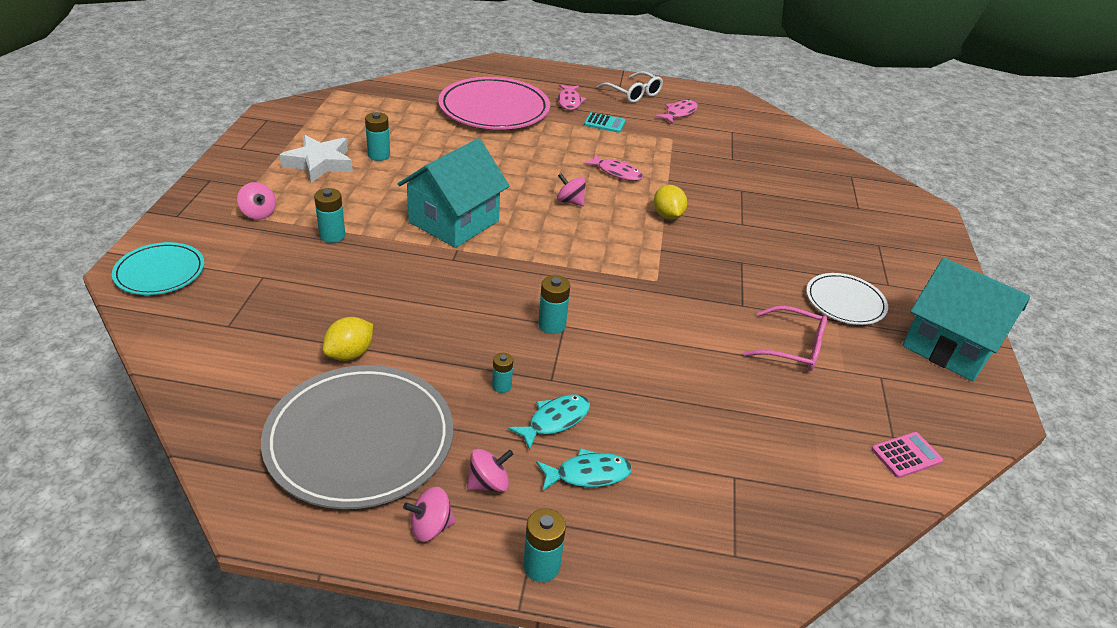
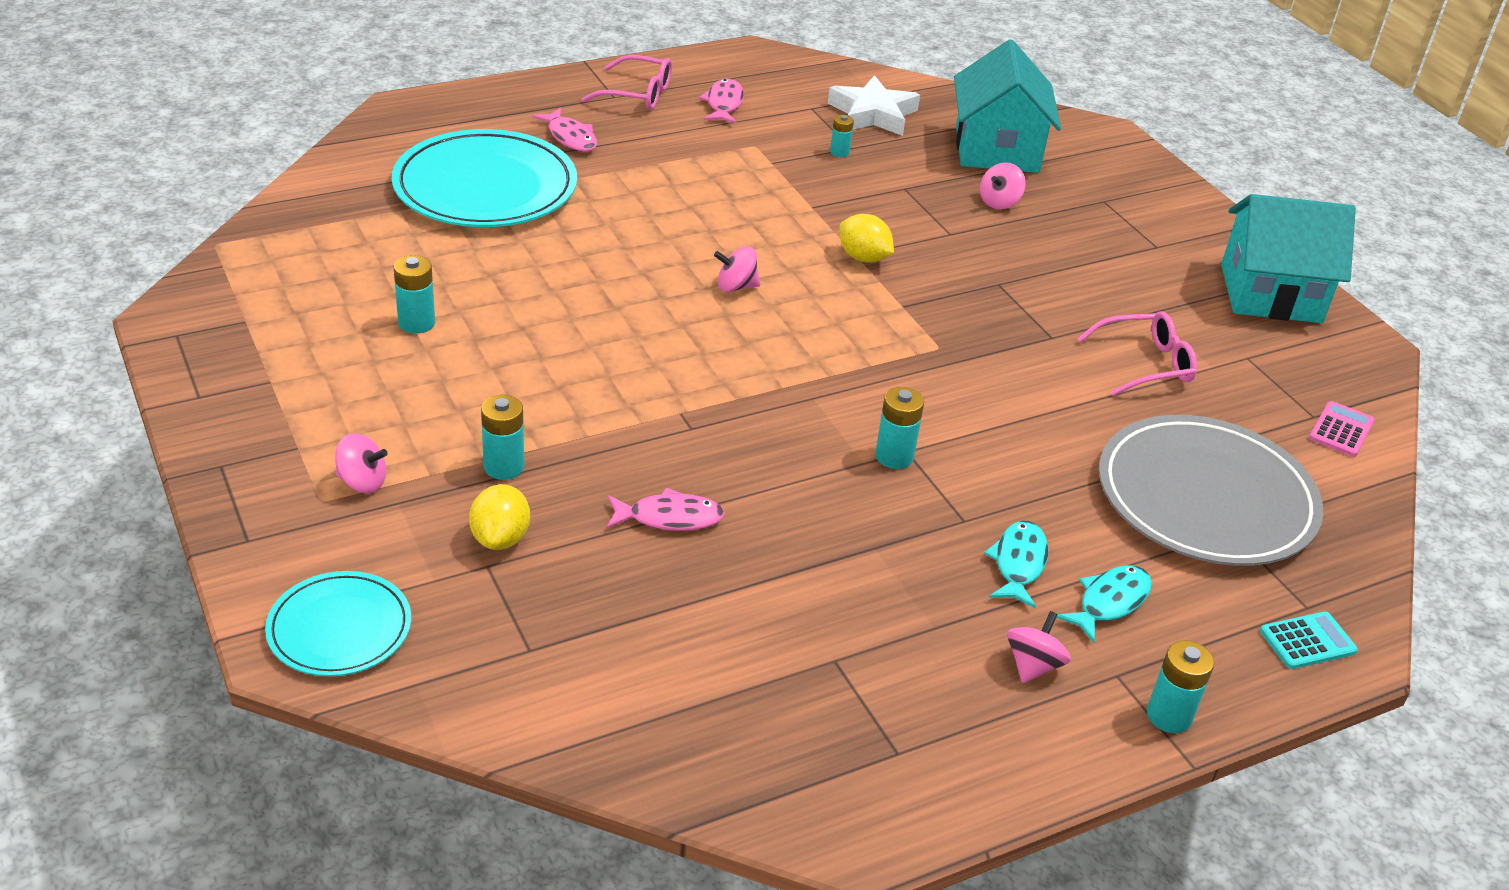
camera: 35 degrees left, 0 degrees up
grey plate [261,365,453,509] -> grey plate moved to [1099,415,1323,566]
white star [280,135,353,183] -> white star moved to [828,75,920,136]
yellow lemon [323,317,373,361] -> yellow lemon moved to [469,484,530,550]
turquoise house [398,138,509,248] -> turquoise house moved to [954,39,1061,173]
pink spinning top [403,487,456,542] -> pink spinning top moved to [980,162,1026,209]
pink plate [438,77,550,130] -> turquoise plate [392,129,577,227]
turquoise battery [492,353,513,393] -> turquoise battery moved to [830,115,854,157]
pink fish [583,154,643,181] -> pink fish moved to [607,488,725,531]
turquoise calculator [584,112,626,133] -> turquoise calculator moved to [1260,611,1358,669]
white glasses [597,71,663,103] -> pink glasses [582,55,672,110]
white plate [806,273,888,325] -> none

